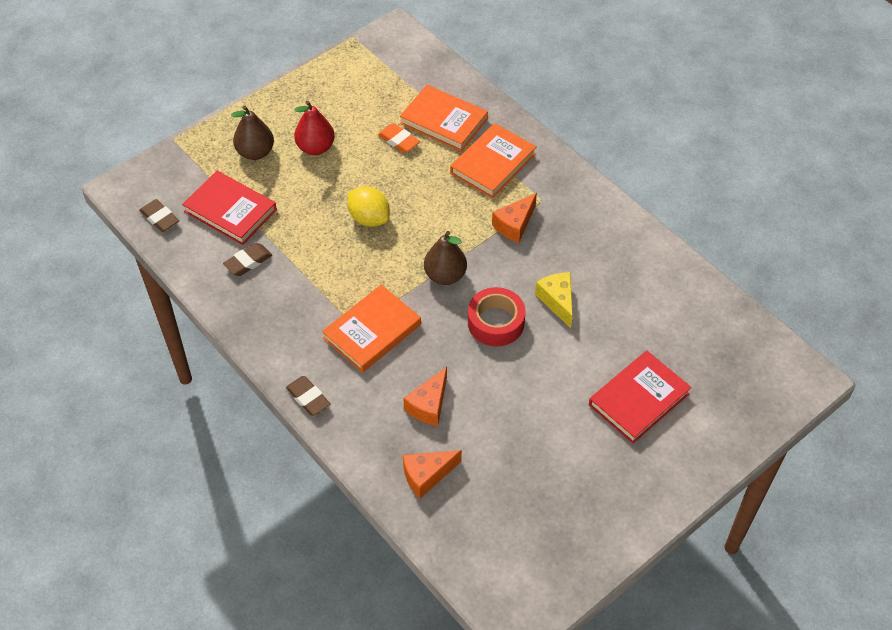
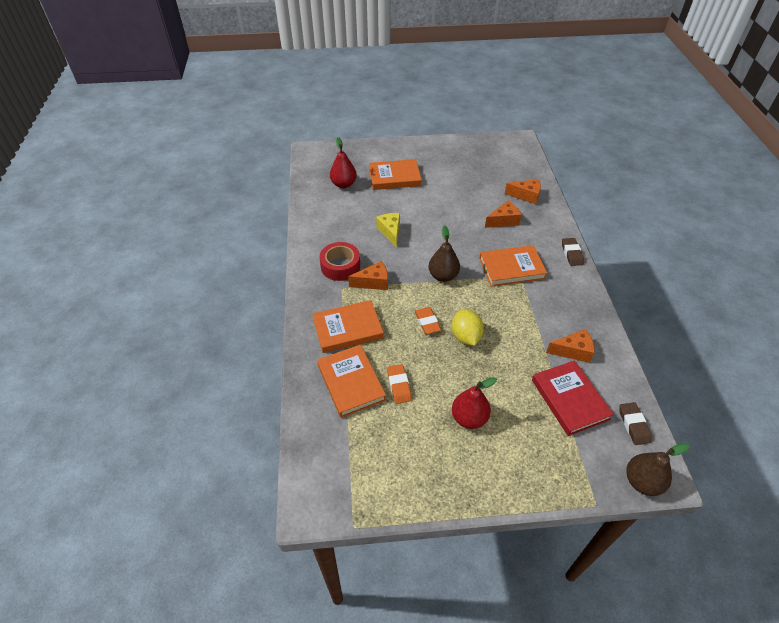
camera: 145 degrees left, 5 degrees down
brown eraser [223,243,272,276] -> orange cheese [546,329,595,363]
brown pear [231,105,274,160] -> brown pear moved to [627,443,689,496]
red tape [468,287,526,346] -> red tape moved to [319,242,360,281]
yellow cheese [535,272,573,328] -> yellow cheese turned 150 degrees clockwise [376,213,400,248]
red book [589,351,692,444] -> orange book [369,159,422,190]
none -> red pear [330,137,357,188]
none -> orange eraser [415,307,441,334]

